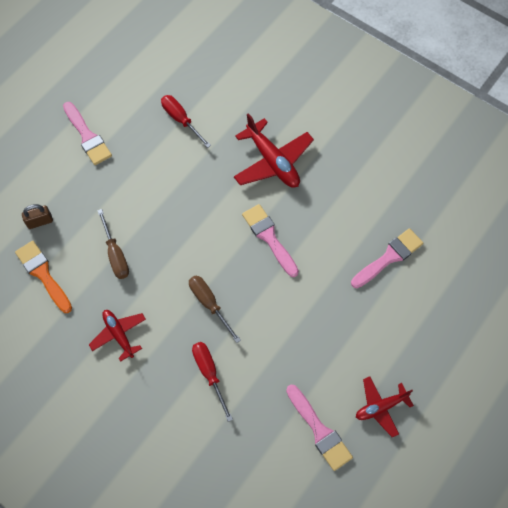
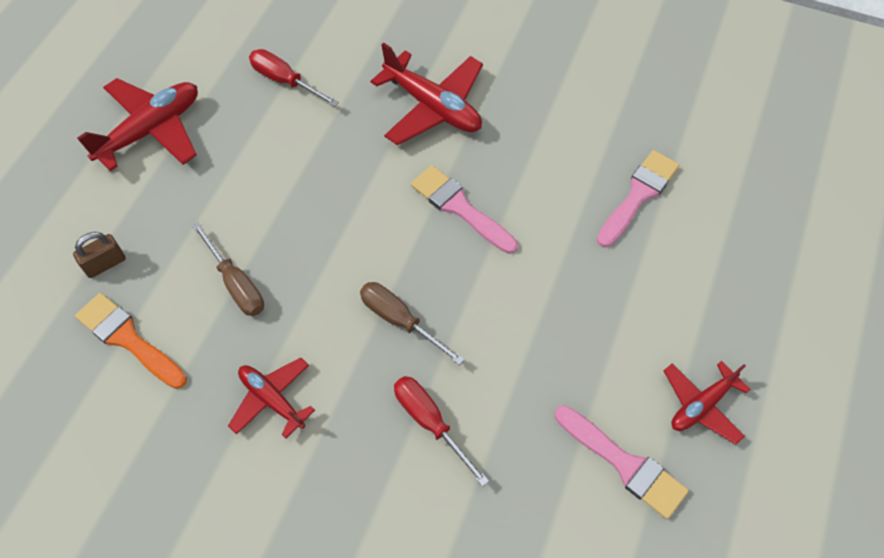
camera: 15 degrees left, 5 degrees down
pink brush [63,102,112,165] -> red plane [77,78,198,171]

